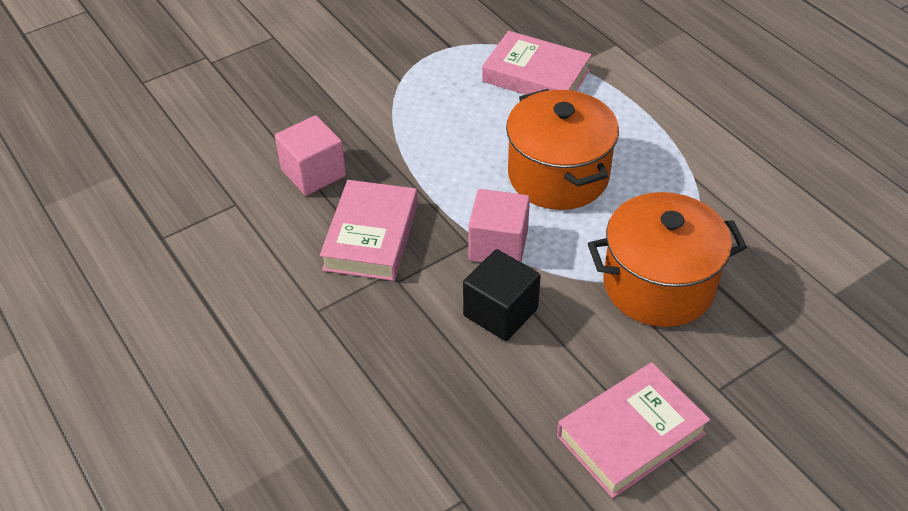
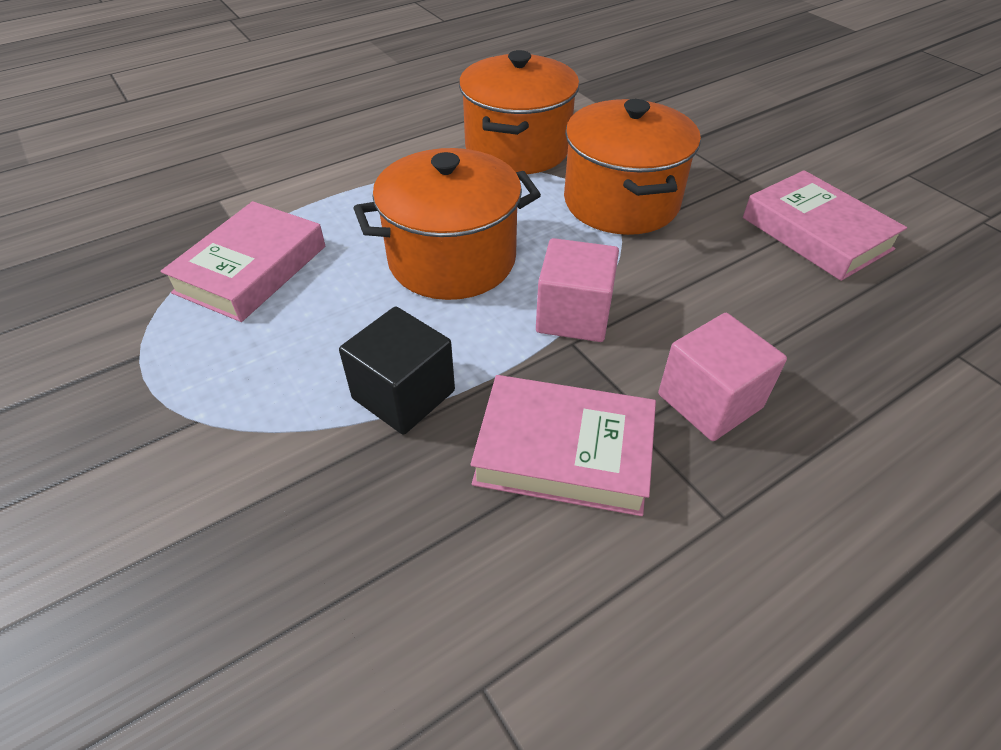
camera: 90 degrees left, 0 degrees up
pink cube [275,115,346,196] -> pink cube moved to [658,313,787,441]
black cube [463,249,541,341] -> black cube moved to [339,306,455,435]
none -> orange pot [459,50,579,174]

